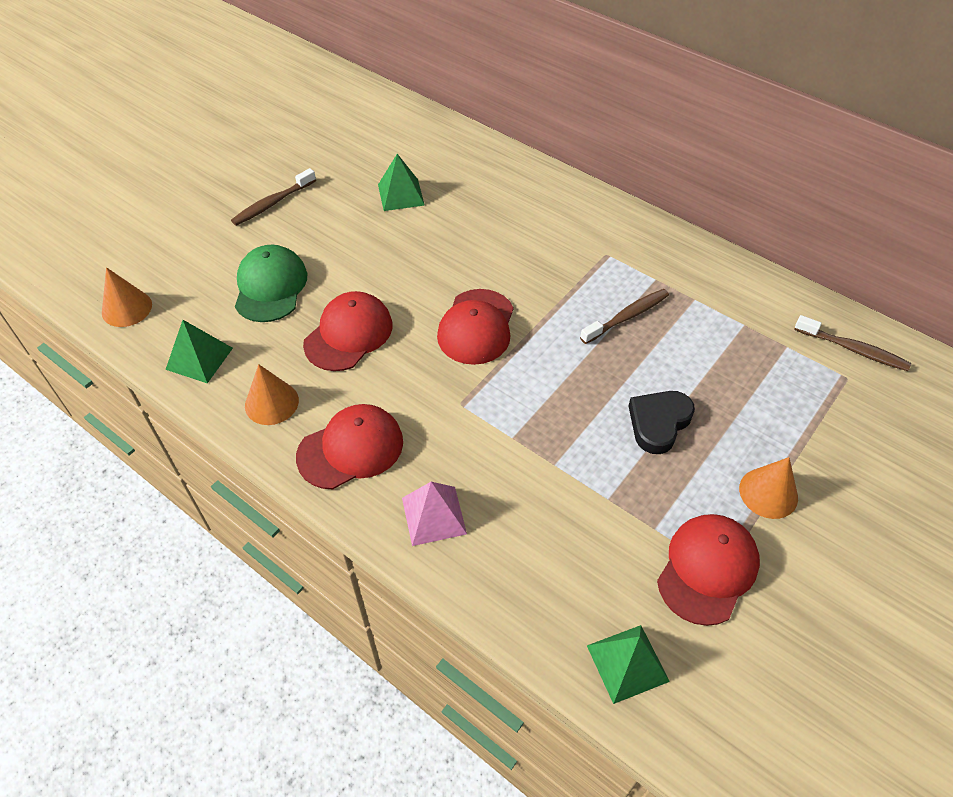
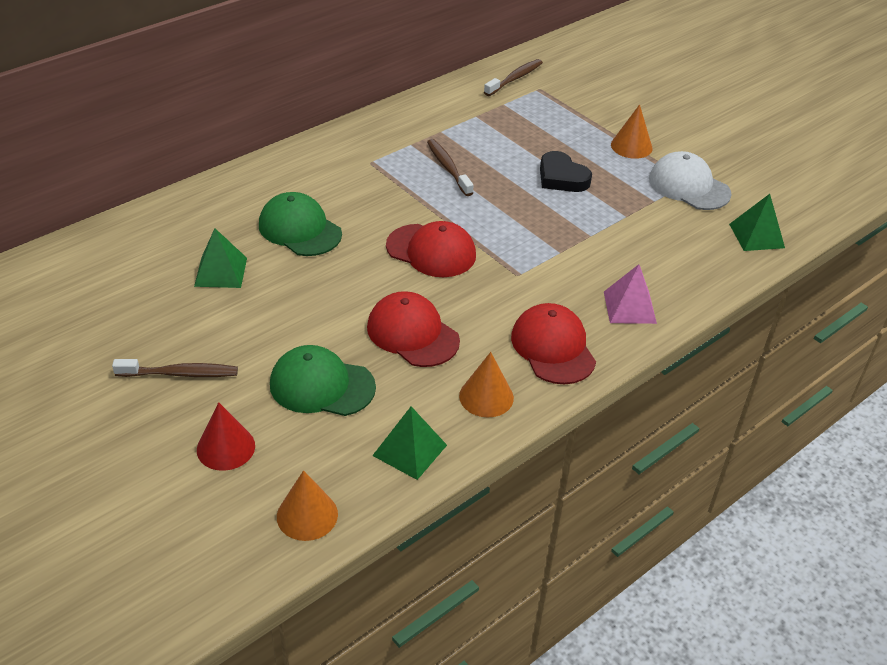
camera: 80 degrees left, 10 degrees down
brown toothbrush [231,168,316,226] -> brown toothbrush turned 60 degrees counterclockwise [112,359,238,377]
red cap [657,514,760,626] -> white cap [649,151,731,210]
none -> red cone [197,402,255,471]
none -> green cap [259,192,342,256]

